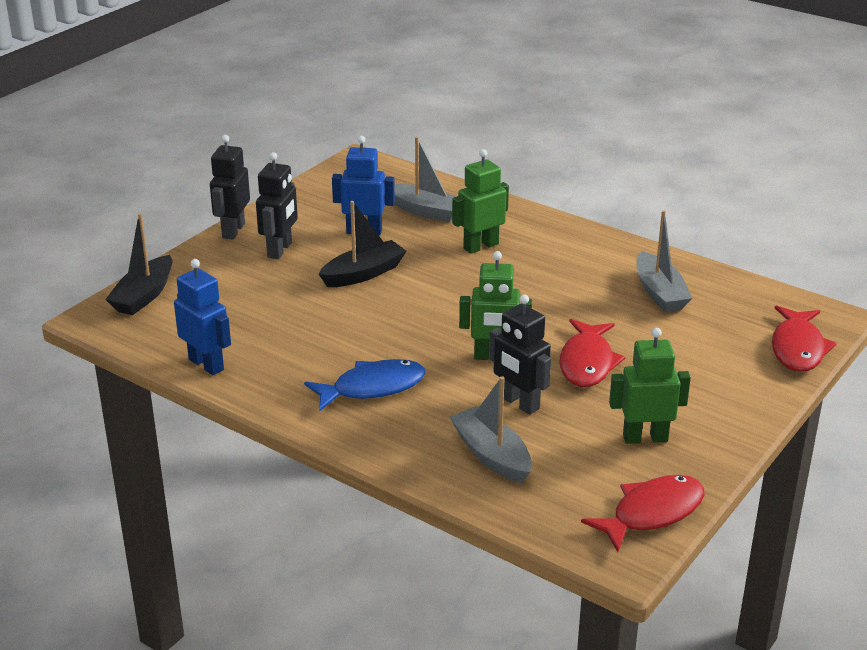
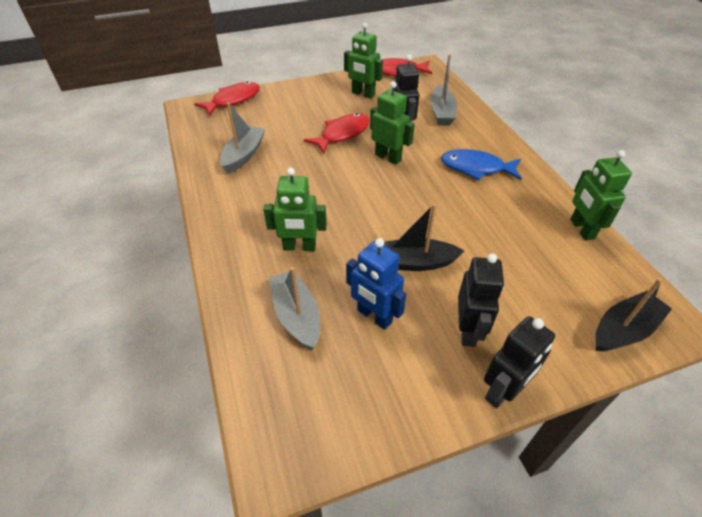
camera: 145 degrees left, 15 degrees up
blue robot [174,259,231,375] -> green robot [570,150,632,241]
black robot [256,152,298,259] -> black robot turned 135 degrees clockwise [458,254,504,347]

